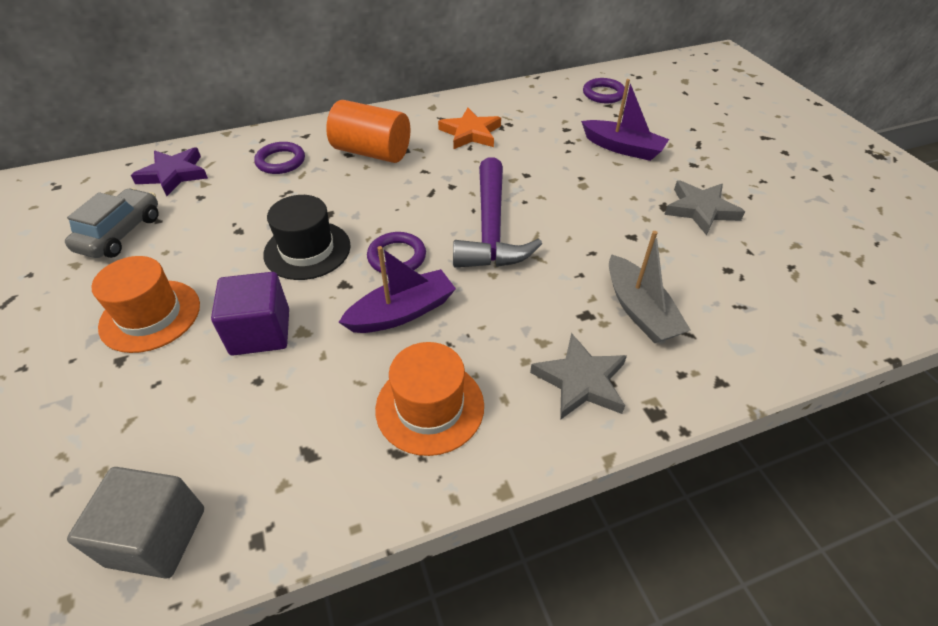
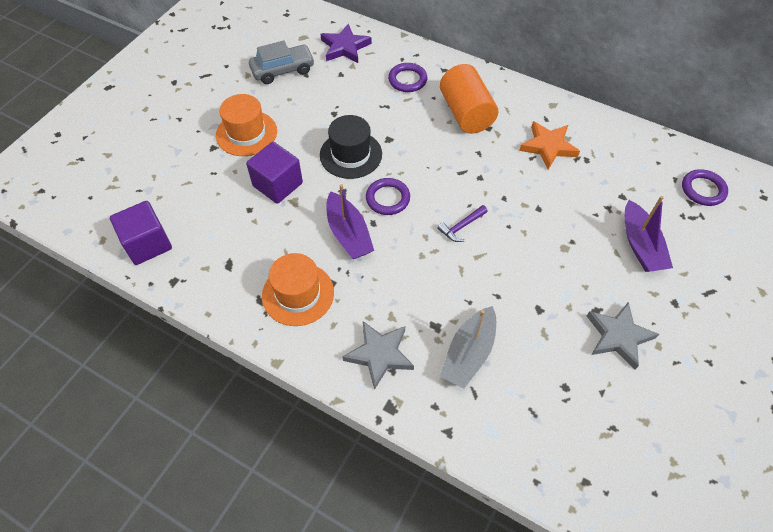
camera: 50 degrees right, 10 degrees up
grey cube [67,467,204,578] -> purple cube [110,201,172,265]
purple boat [339,246,456,333] -> purple boat turned 45 degrees clockwise [327,184,374,259]
purple hammer [453,158,542,268] -> purple hammer [437,205,488,242], size x0.42

